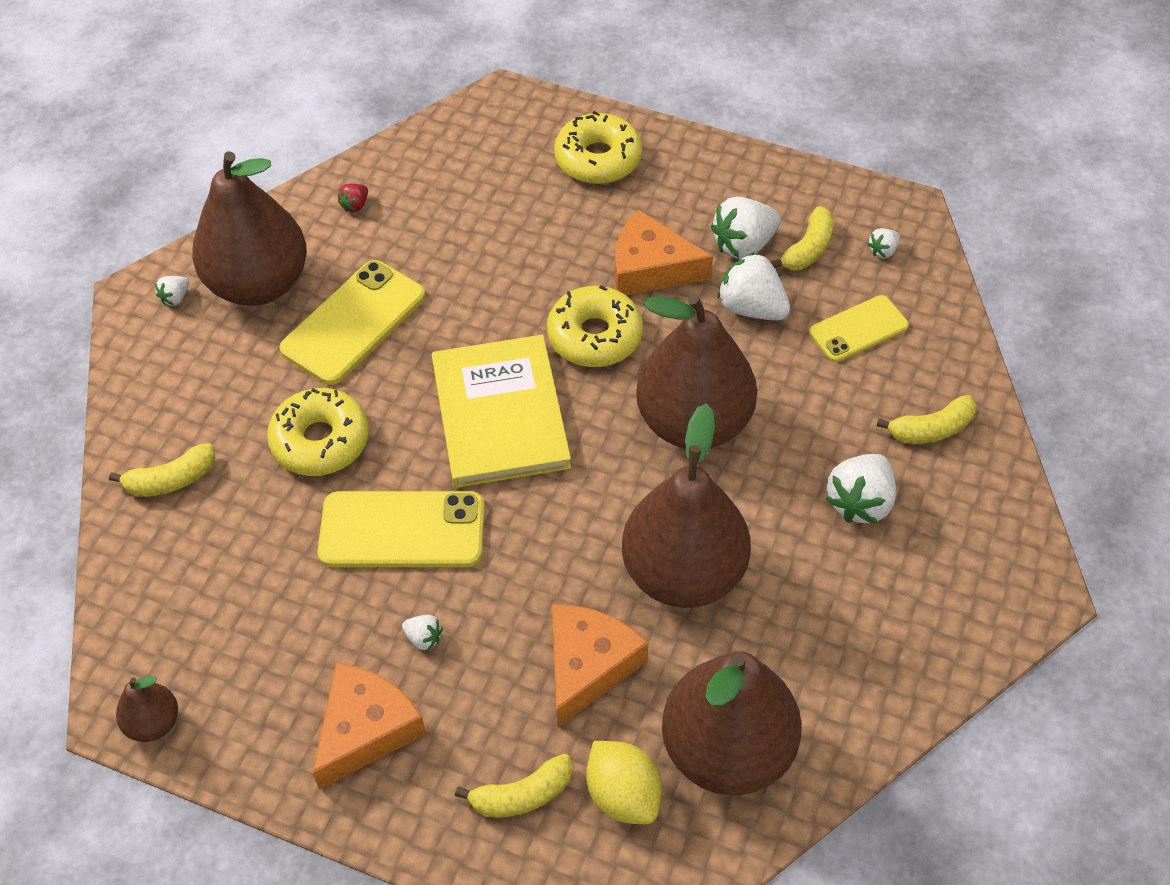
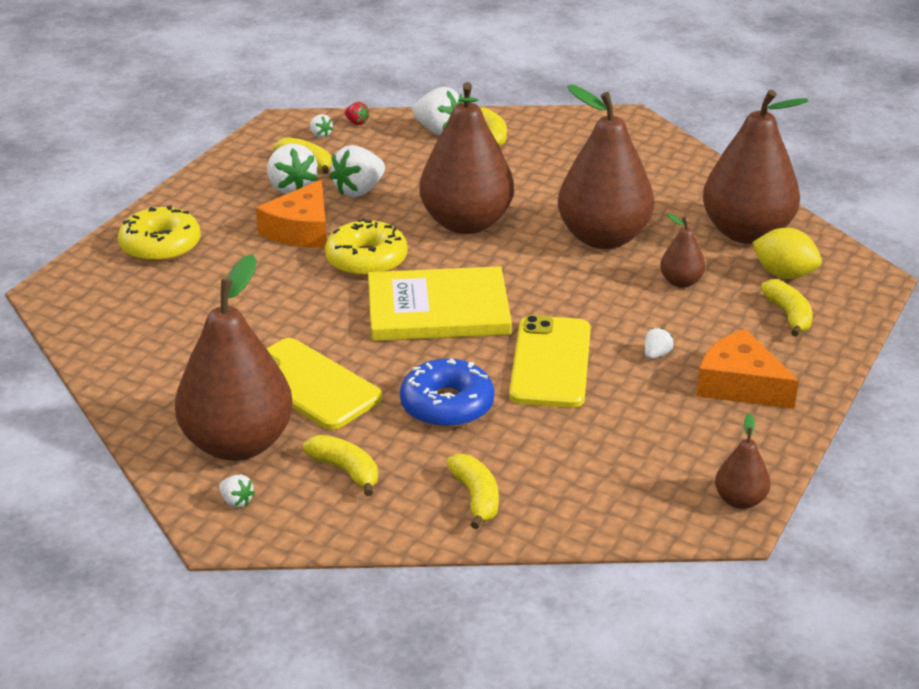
camera: 85 degrees left, 20 degrees down
yellow donut [267,388,369,476] -> blue donut [400,358,495,428]
red strawberry [338,184,368,212] -> red strawberry moved to [344,102,370,125]
orange cheese [552,605,648,728] -> brown pear [660,213,706,288]
yellow lemon [586,741,662,824] -> yellow lemon turned 60 degrees clockwise [752,228,822,279]
yellow phone [809,295,909,362] -> none
white strawberry [826,454,896,524] -> white strawberry moved to [412,87,463,135]
none -> yellow banana [303,435,378,496]

